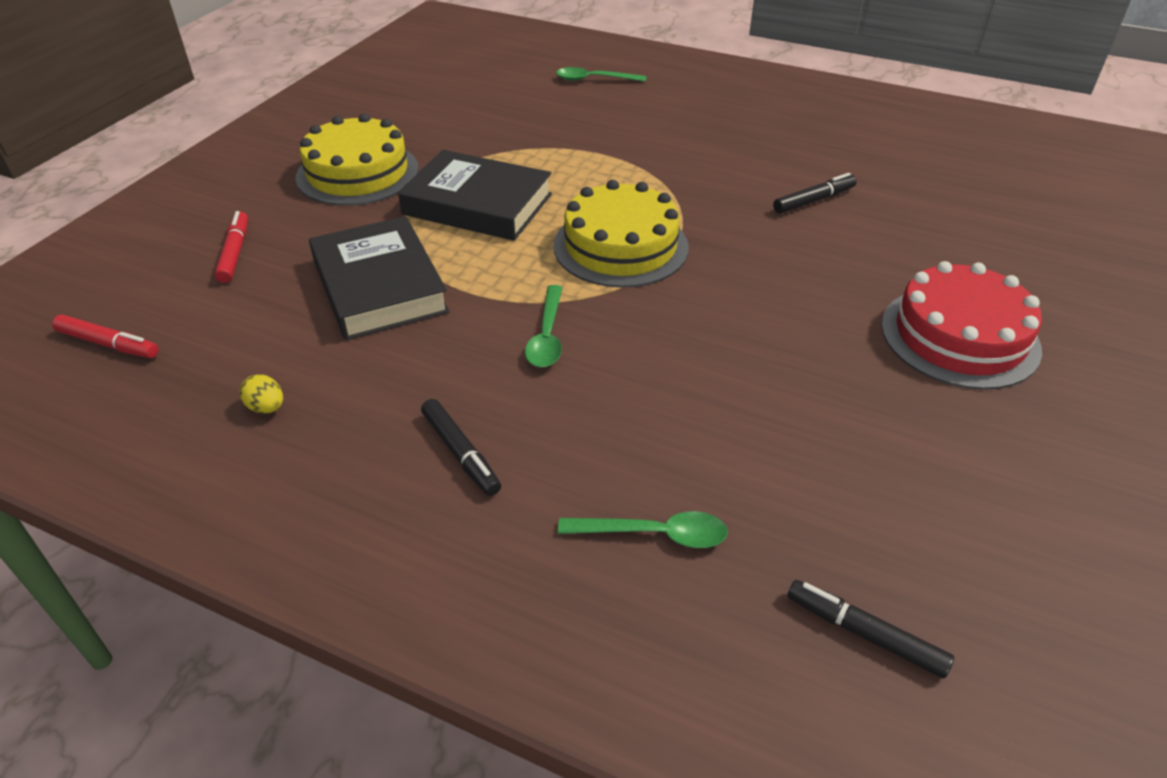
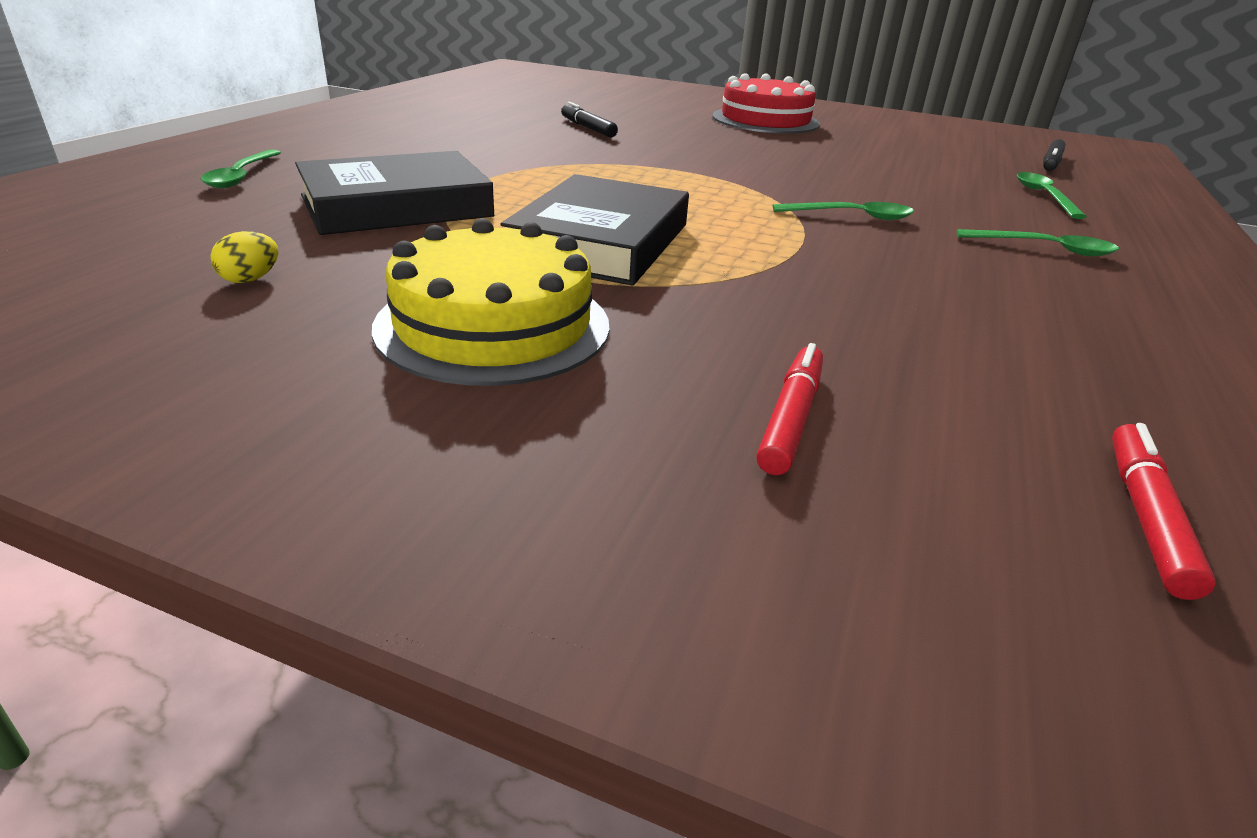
camera: 95 degrees left, 10 degrees down
red marker [215,211,248,283] -> red marker turned 120 degrees clockwise [756,343,823,475]
yellow egg [239,374,283,414] -> yellow egg moved to [210,231,278,283]
black book [309,216,450,340] -> black book moved to [295,151,494,235]
black marker [421,399,501,496] -> green spoon [957,229,1119,256]
yellow cake [553,180,689,288] -> none

